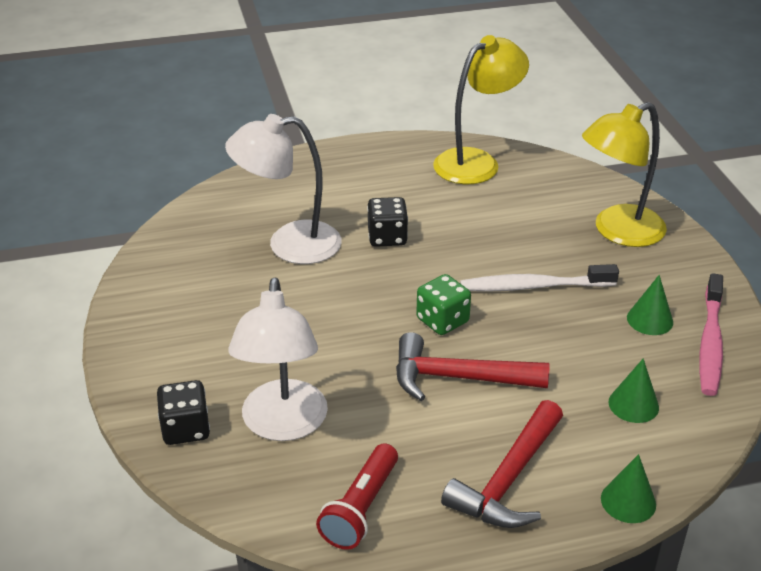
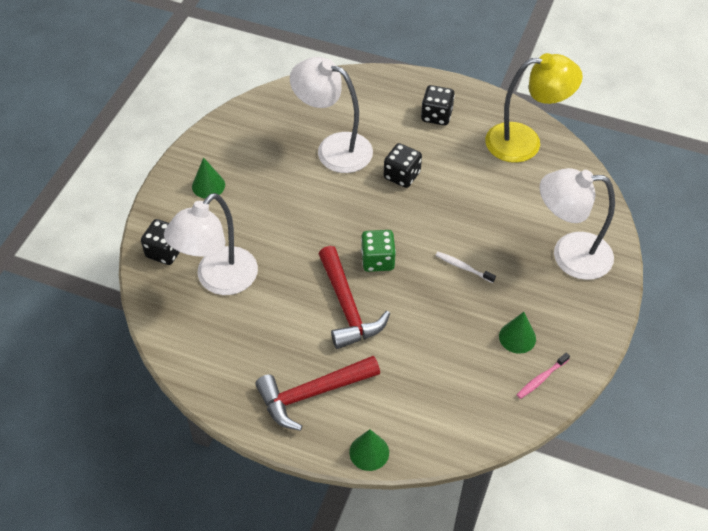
camera: 35 degrees right, 15 degrees up
red flashlight [316,443,398,550] -> none
red hammer [396,332,549,401] -> red hammer turned 150 degrees counterclockwise [319,246,390,349]
white toothbrush [460,264,619,292] -> white toothbrush [435,252,496,283], size x0.52
yellow lamp [582,102,667,247] -> white lamp [540,168,615,280]
green cone [609,358,659,423] -> green cone moved to [192,157,225,199]
pink toothbrush [699,273,723,396] -> pink toothbrush [517,353,570,399], size x0.52
none -> black dice [421,85,455,126]

